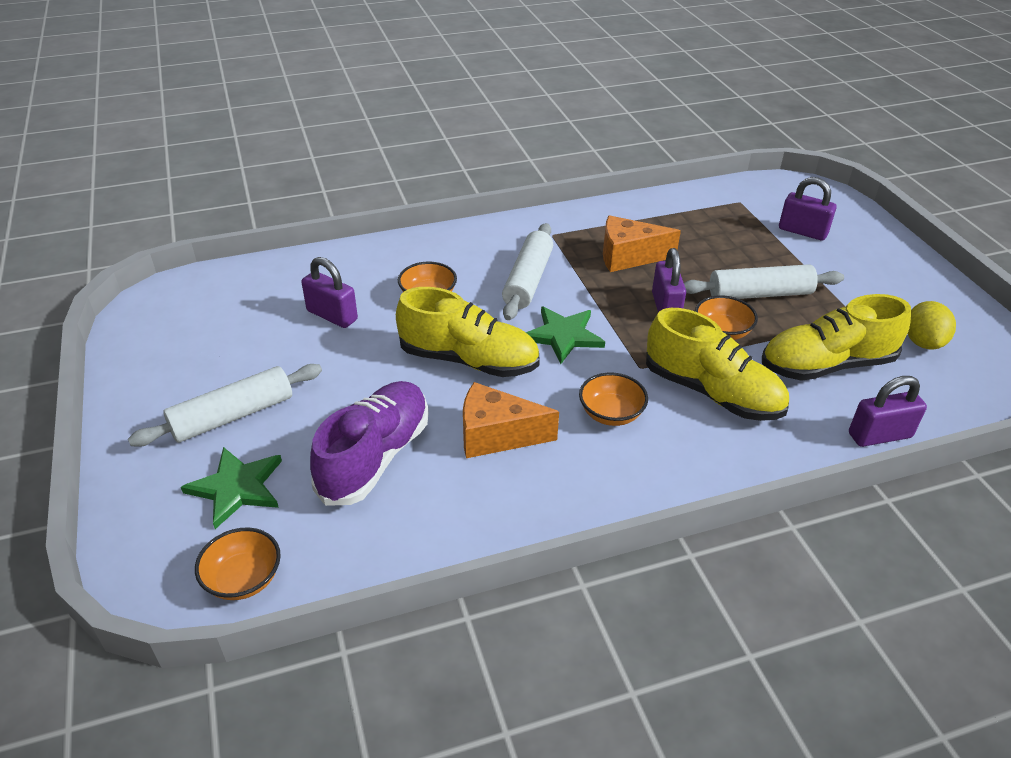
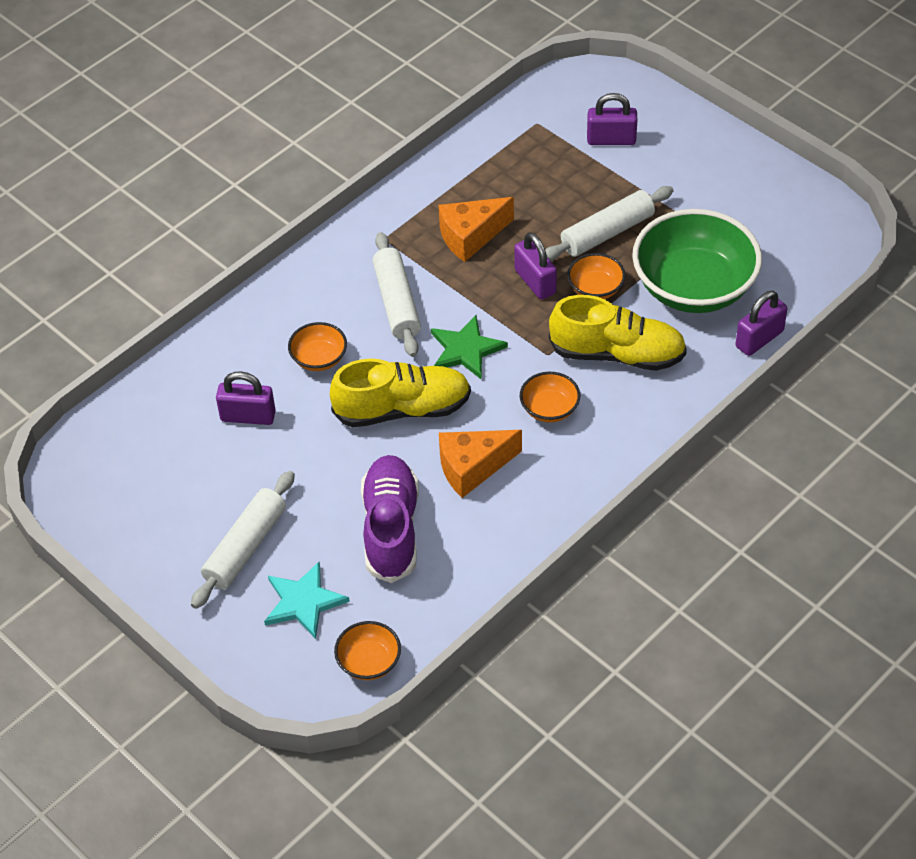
camera: 25 degrees left, 10 degrees up
green star [181,447,282,529] -> turquoise star [264,562,350,639]
yellow shoe [762,294,911,381] -> green bowl [632,209,762,313]
yellow lemon [908,301,956,349] -> none

